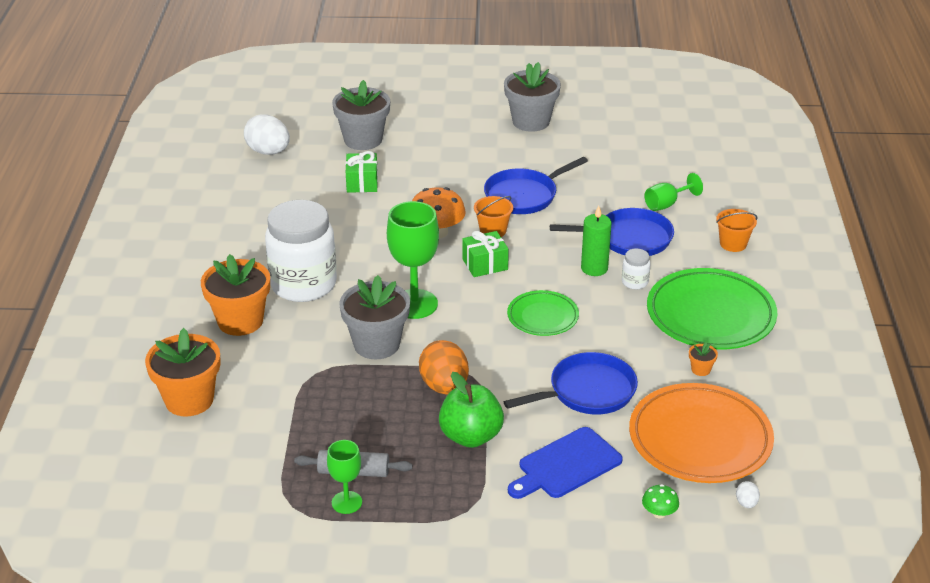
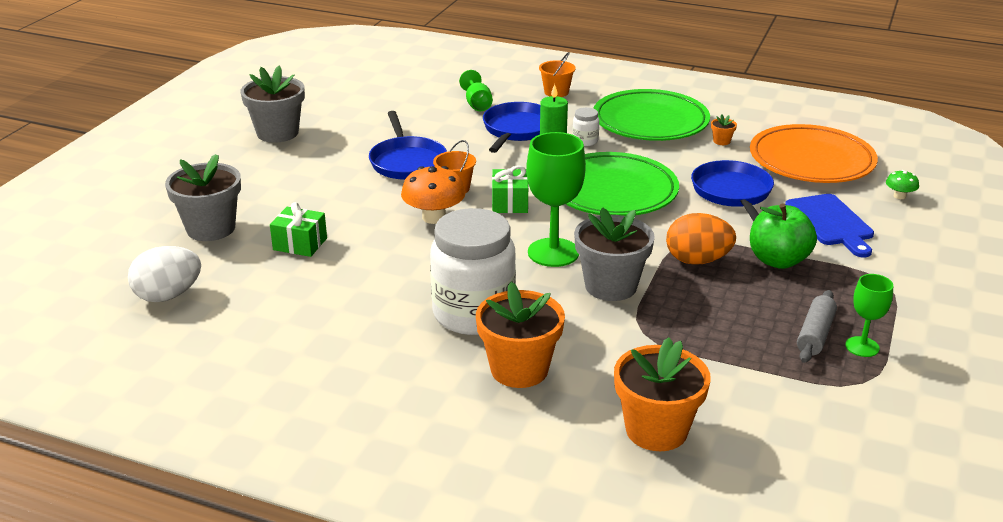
camera: 70 degrees left, 5 degrees down
green plate [507,290,579,336] -> green plate [566,152,679,216], size x1.80
white egg [736,481,760,508] -> none

